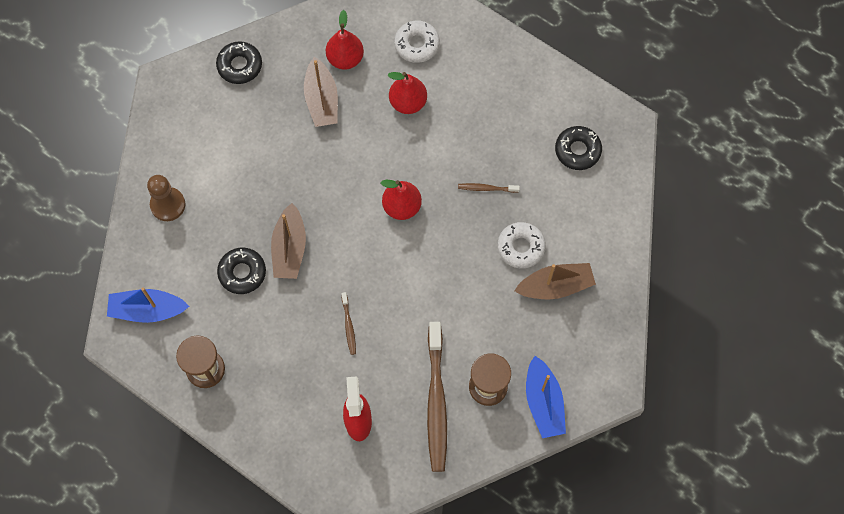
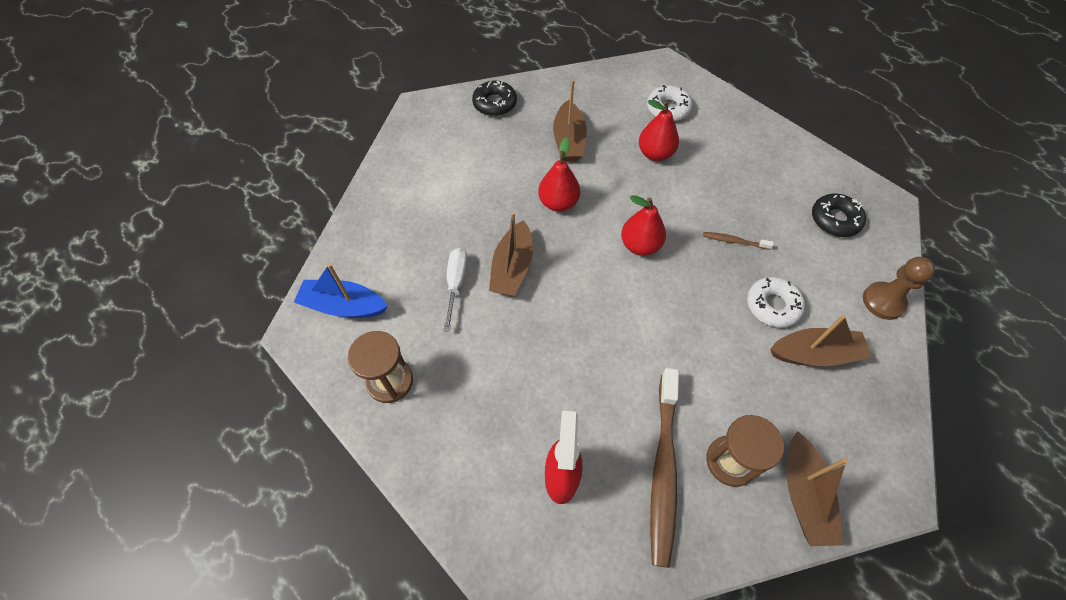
camera: 10 degrees right, 10 degrees down
brown pawn [147,175,185,221] -> brown pawn moved to [863,257,935,320]
black donut [217,248,266,294] -> white screwdriver [443,248,468,332]
red pear [326,10,364,70] -> red pear moved to [538,137,580,212]
brown toothbrush [341,292,356,355] -> none
blue boat [526,356,566,438] -> brown boat [786,431,848,546]

